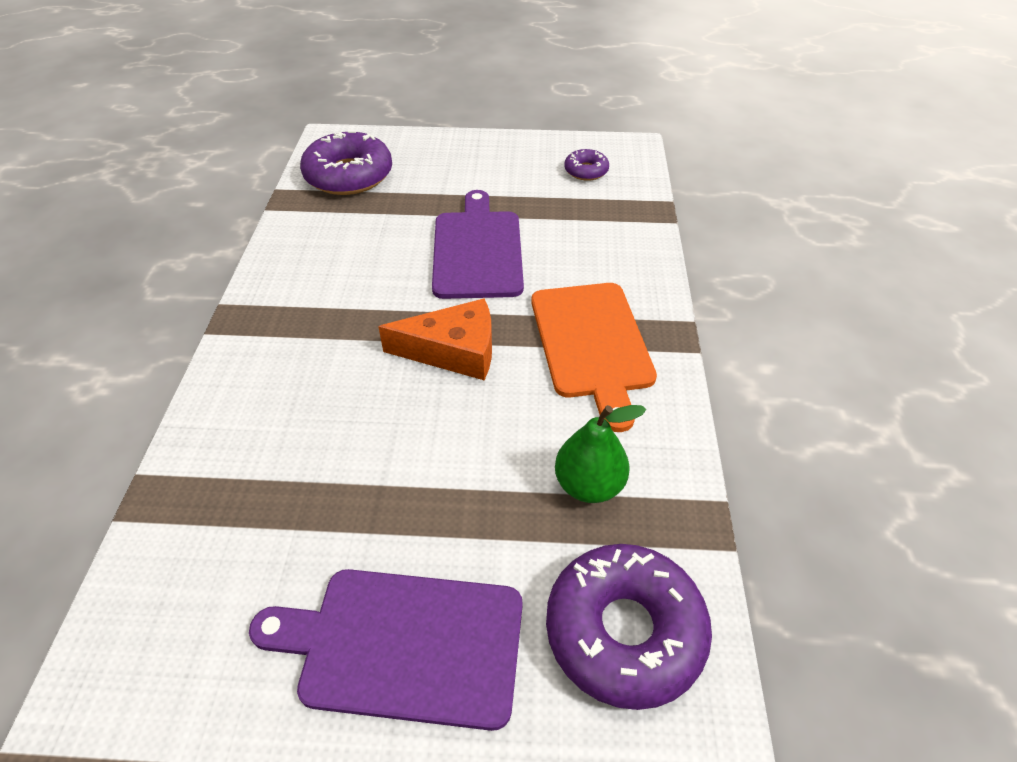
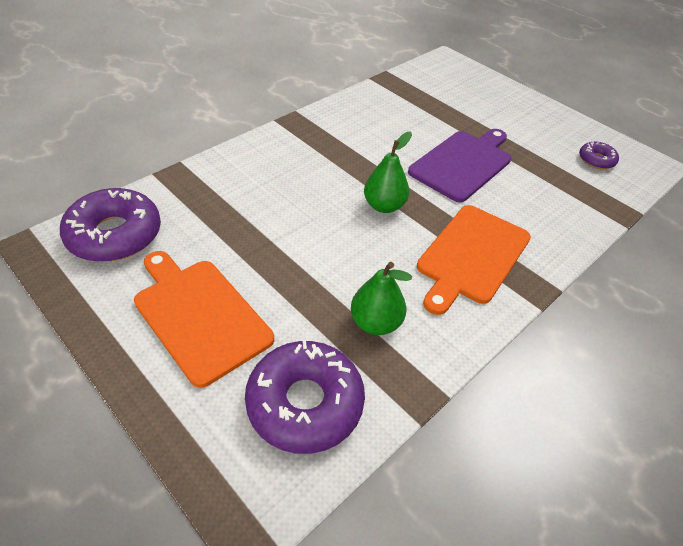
camera: 40 degrees right, 0 degrees up
purple cutting board [249,569,523,731] -> orange cutting board [134,251,274,388]
purple donut [300,130,392,195] -> purple donut moved to [60,188,161,262]
orange cheese [378,299,492,380] -> green pear [364,132,412,213]

